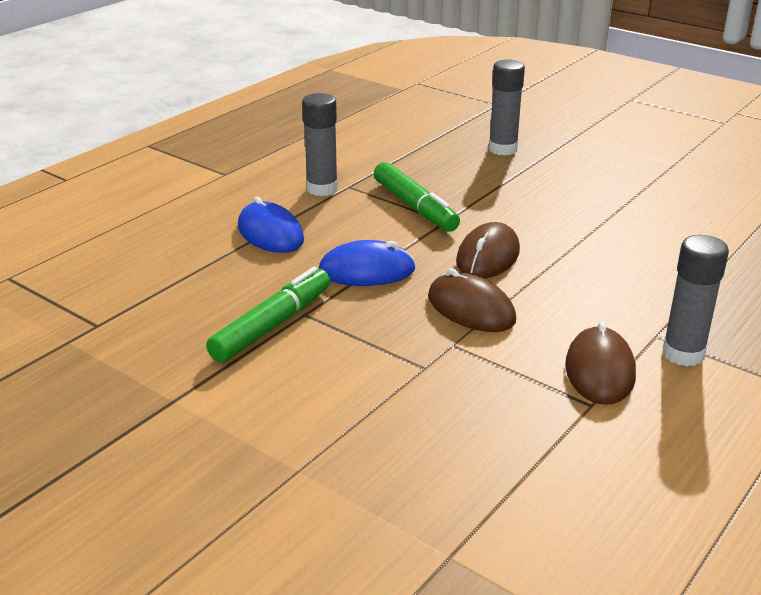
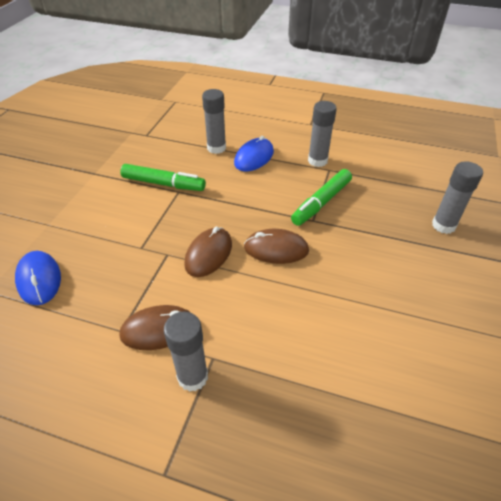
camera: 70 degrees right, 15 degrees up
blue mouse [319,240,416,286] -> blue mouse moved to [15,251,61,305]
none -> grey glue stick [202,89,226,154]

